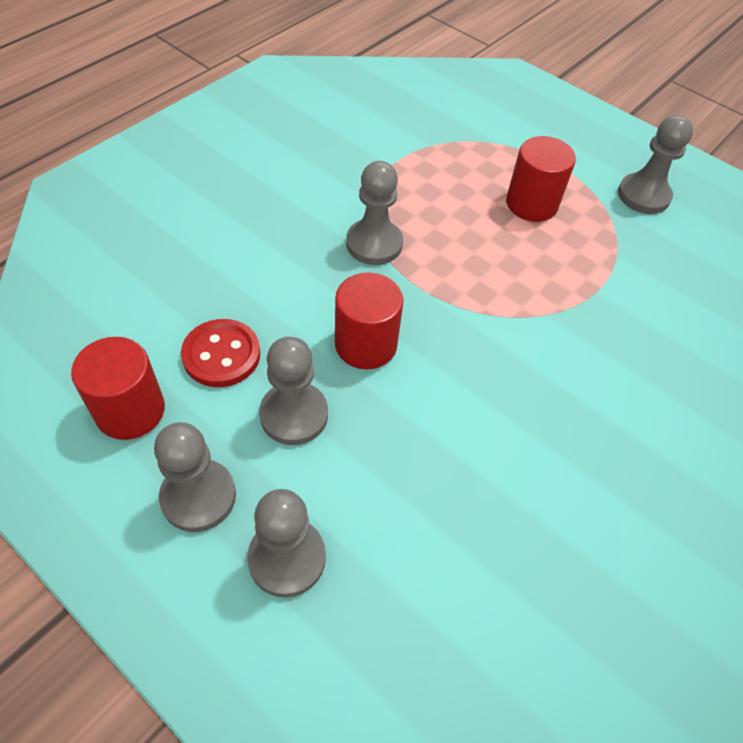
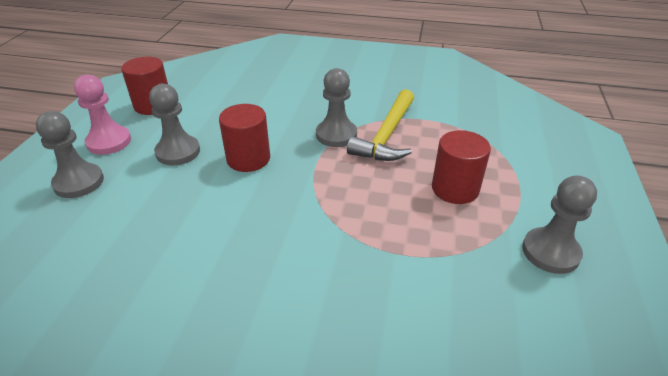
camera: 65 degrees right, 15 degrees down
grey pawn [154,422,236,532] -> pink pawn [74,75,131,155]
red button [181,319,260,387] -> none
none -> yellow hammer [347,89,414,161]

